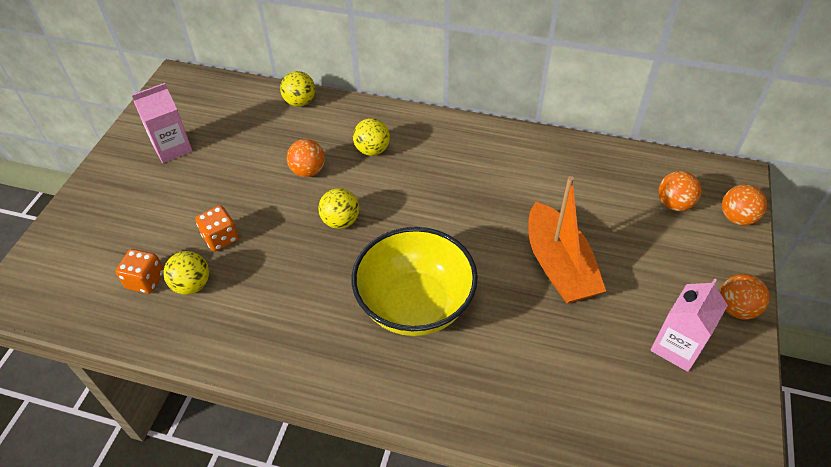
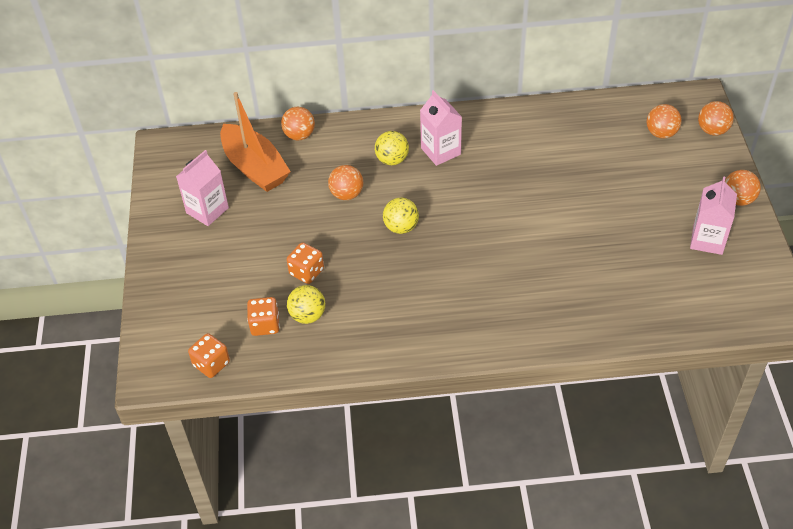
camera: 20 degrees left, 0 degrees up
yellow ball [280,71,315,107] -> orange ball [281,107,315,140]
yellow bowl [351,227,478,336] -> none
orange boat [528,176,606,304] -> orange boat moved to [220,92,291,192]
none -> orange dice [188,333,230,378]
none -> pink carton [420,90,462,166]

